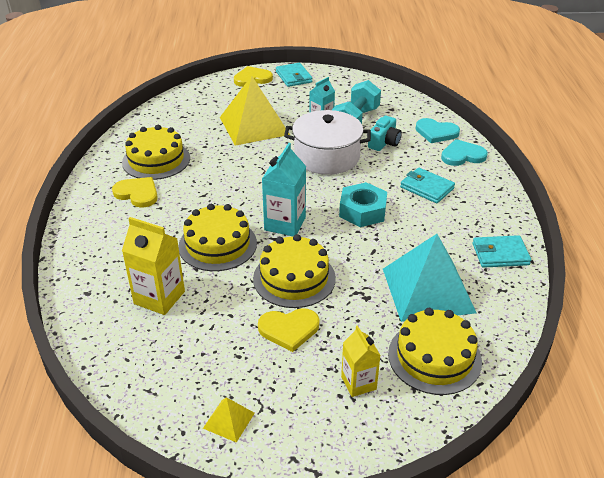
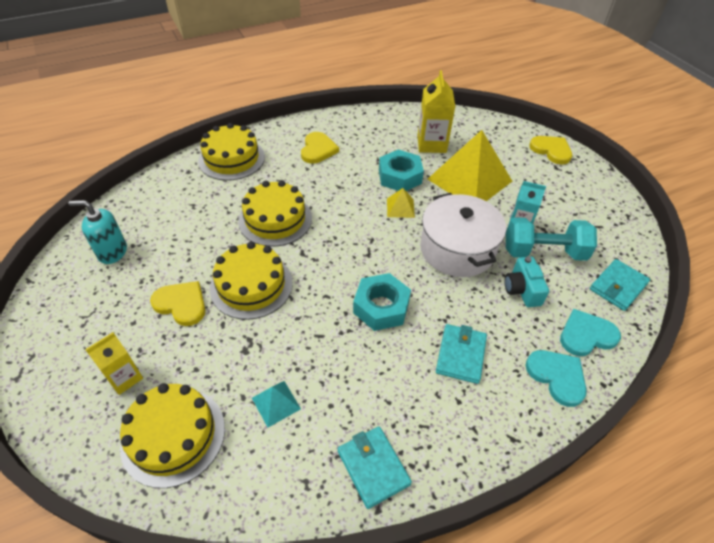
camera: 65 degrees right, 10 degrees up
yellow cake [122,125,190,180] -> yellow cake moved to [198,123,265,181]
yellow carton [122,217,185,315] -> yellow carton moved to [417,70,456,153]
yellow pyramid [203,397,255,443] -> yellow pyramid moved to [387,188,415,218]
yellow heart [258,308,319,352] -> yellow heart turned 150 degrees clockwise [150,281,205,326]
turquoise carton [262,143,306,236] -> none
turquoise wallet [276,63,312,87] -> turquoise wallet moved to [590,259,650,311]
turquoise camera [368,116,402,151] -> turquoise camera turned 75 degrees clockwise [504,256,549,307]
turquoise pyramid [383,234,476,322] -> turquoise pyramid [252,381,301,427], size x0.42
turquoise heart [416,118,460,143] -> turquoise heart turned 75 degrees clockwise [560,309,621,356]
none -> turquoise soap dispenser [68,200,127,264]
none -> turquoise nut [379,150,424,191]

